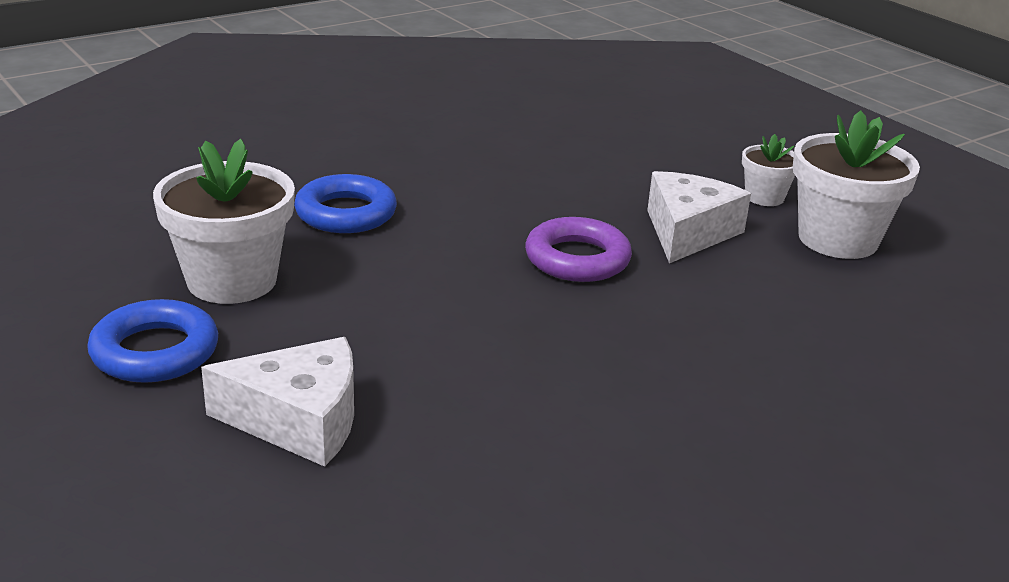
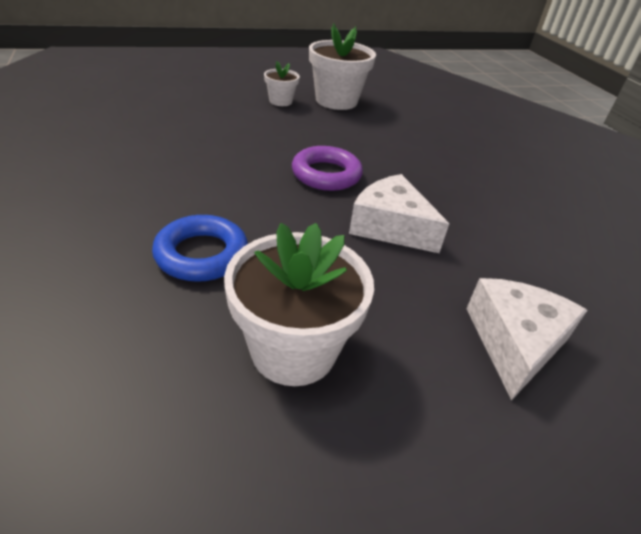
camera: 75 degrees left, 10 degrees up
blue ring [87,299,218,383] -> none
white cheese [647,171,751,263] -> white cheese moved to [349,174,449,253]

